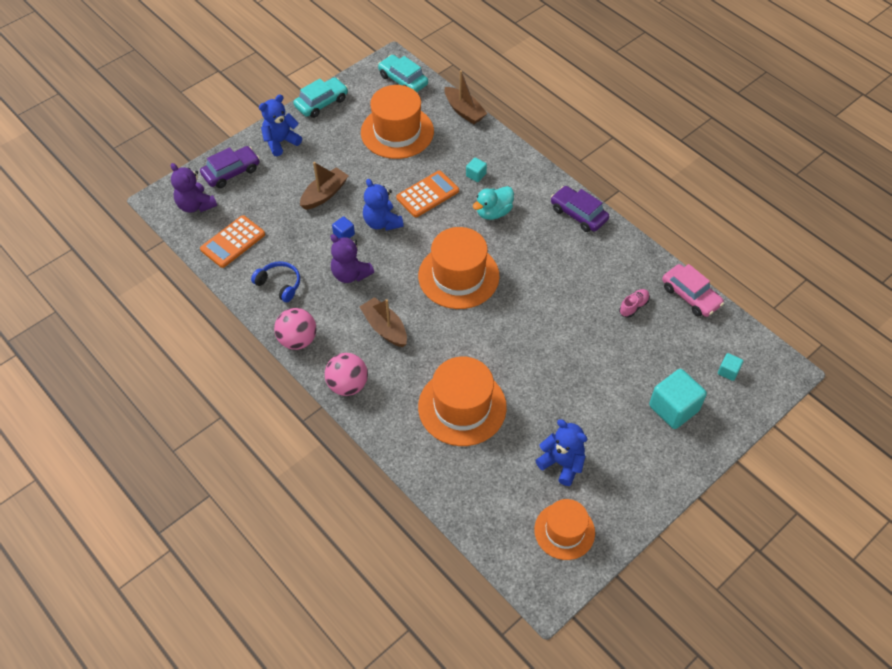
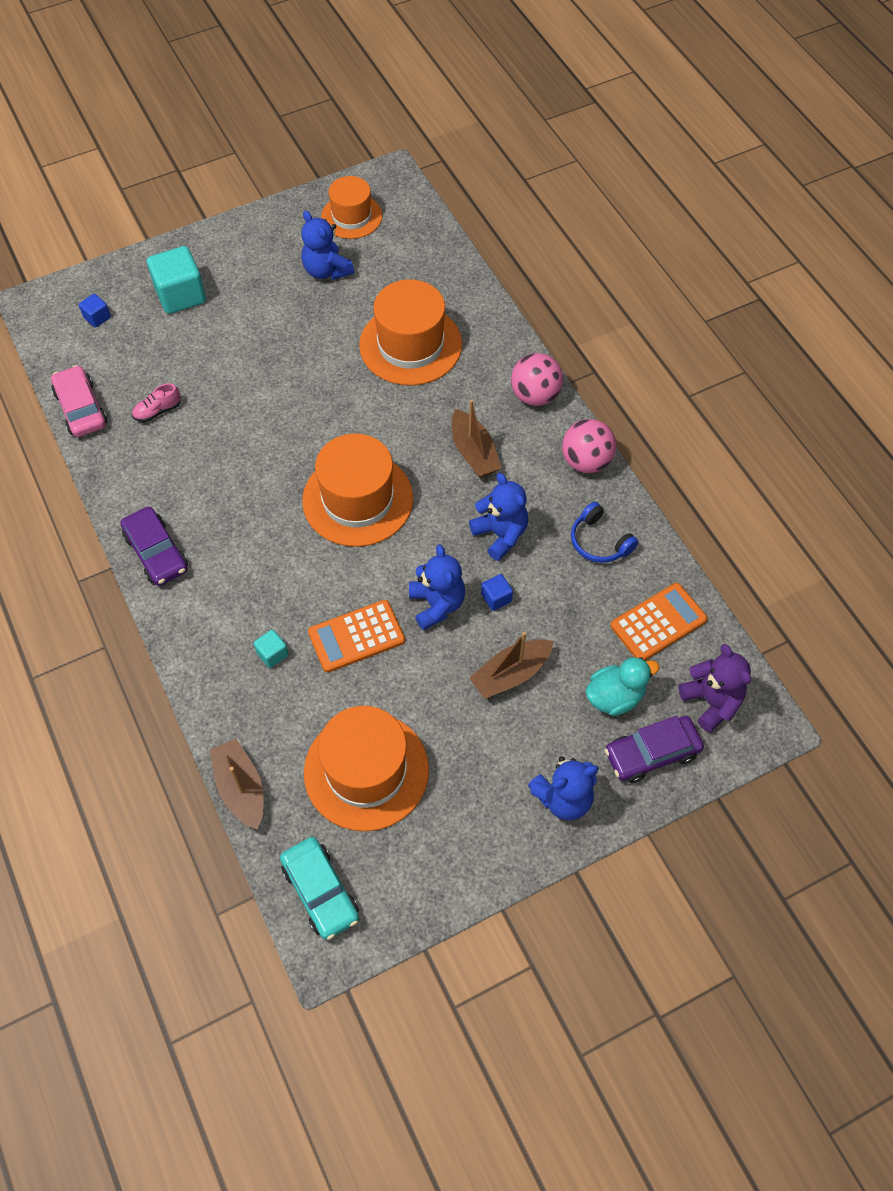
camera: 165 degrees left, 5 degrees up
turquoise car [293,77,348,118] -> none
purple teddy bear [330,234,374,283] -> blue teddy bear [469,473,528,561]
turquoise duck [473,186,514,220] -> turquoise duck moved to [586,657,660,716]
turquoise cube [718,353,743,381] -> blue cube [79,294,111,328]

